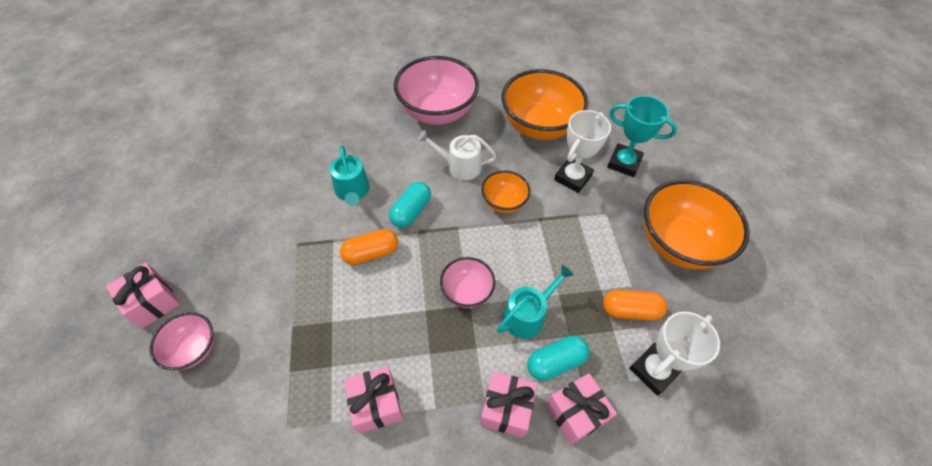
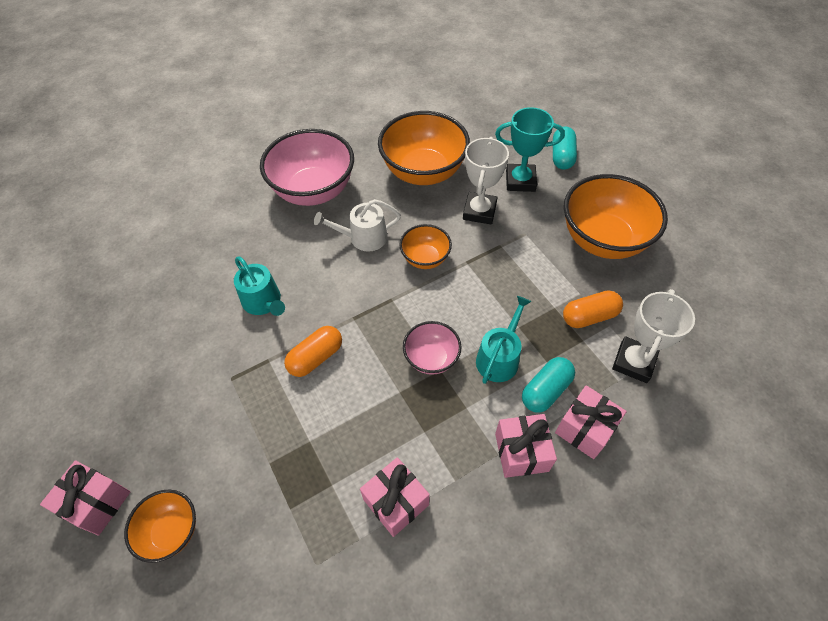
camera: 20 degrees left, 0 degrees up
pink bowl [150,312,214,370] -> orange bowl [124,490,196,563]
turquoise capsule [389,182,431,228] -> turquoise capsule moved to [553,127,577,170]

